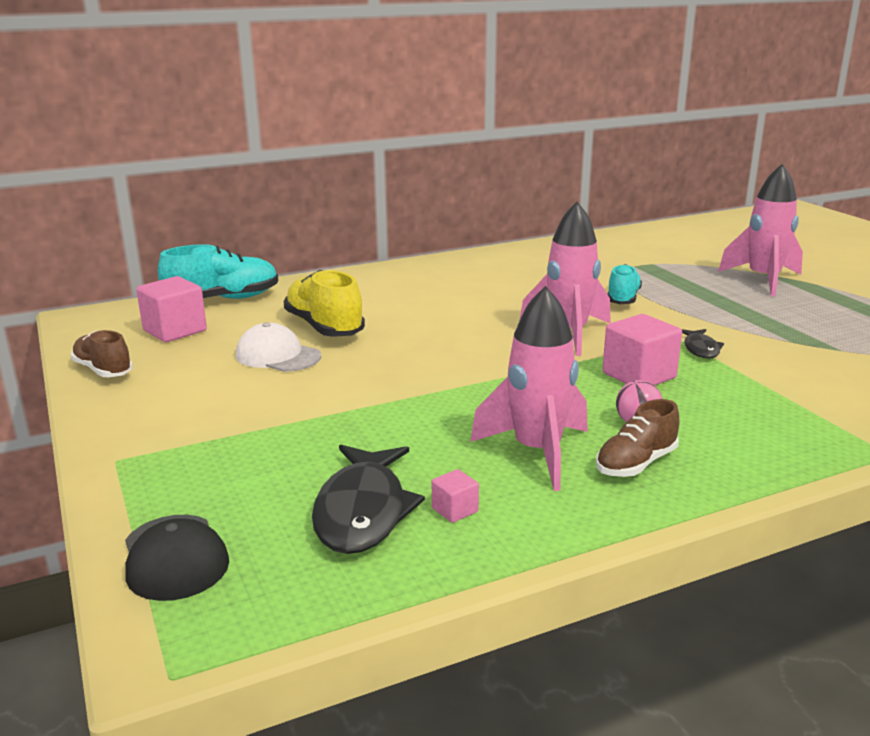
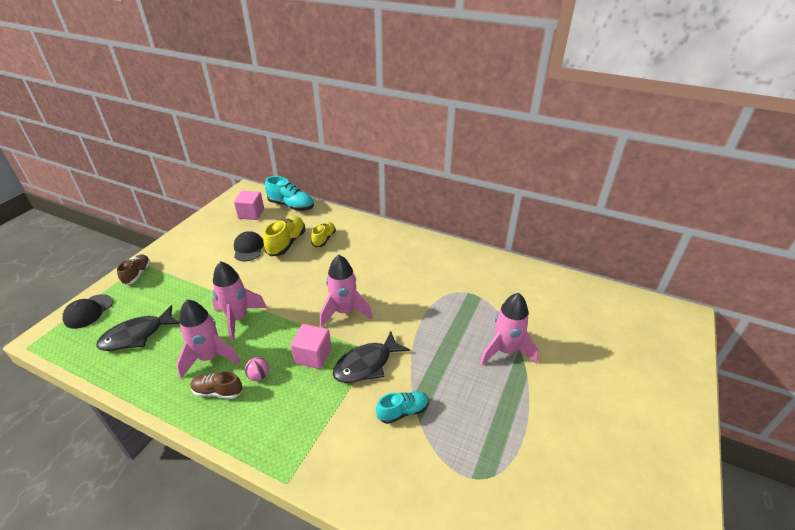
camera: 50 degrees right, 15 degrees up
brown shoe [70,330,133,377] -> brown shoe moved to [117,254,150,285]
white cap [236,322,321,372] -> black cap [234,231,264,261]
pink cube [432,469,479,523] -> none
turquoise shoe [608,264,642,304] -> turquoise shoe moved to [376,391,429,424]
black fish [681,329,724,359] -> black fish [333,331,410,383], size x1.91
none -> pink rocket [212,261,267,342]
none -> yellow shoe [311,222,336,247]

